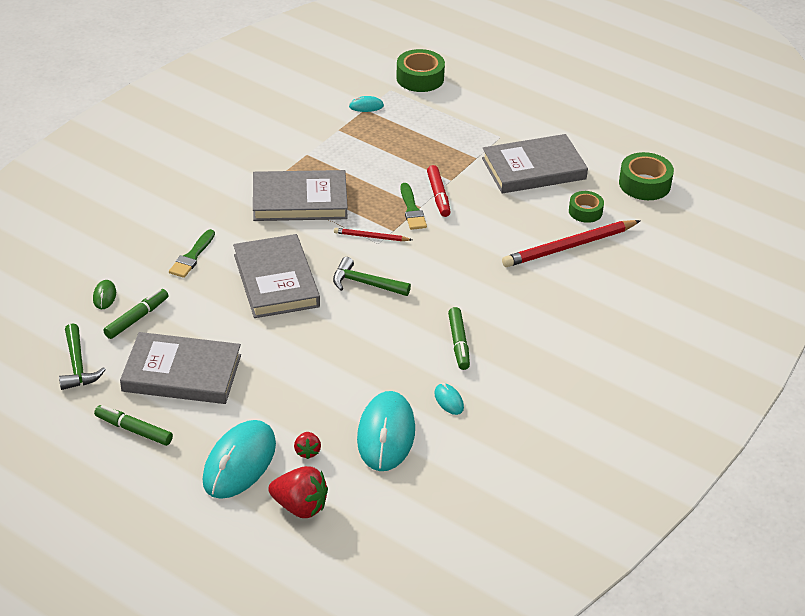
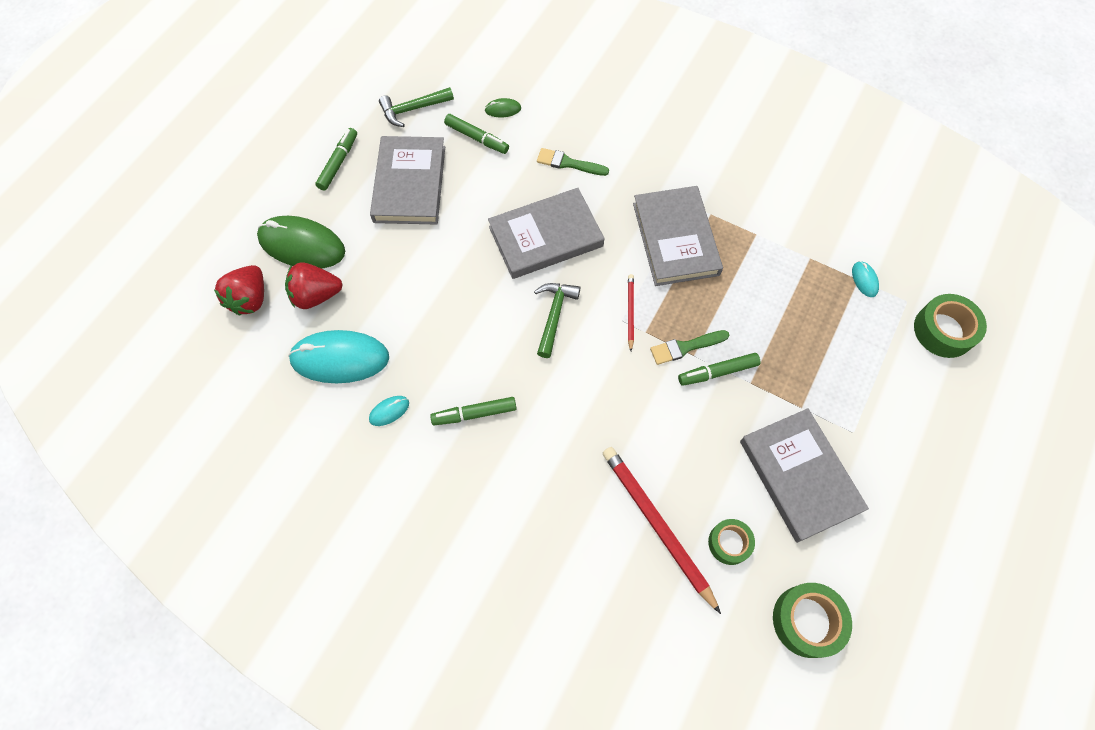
camera: 85 degrees right, 25 degrees up
turquoise mouse [202,420,276,499] -> green mouse [257,216,345,269]
red strawberry [294,432,321,459] -> red strawberry [285,262,343,309], size x1.86
red marker [427,165,451,217] -> green marker [678,353,760,386]

